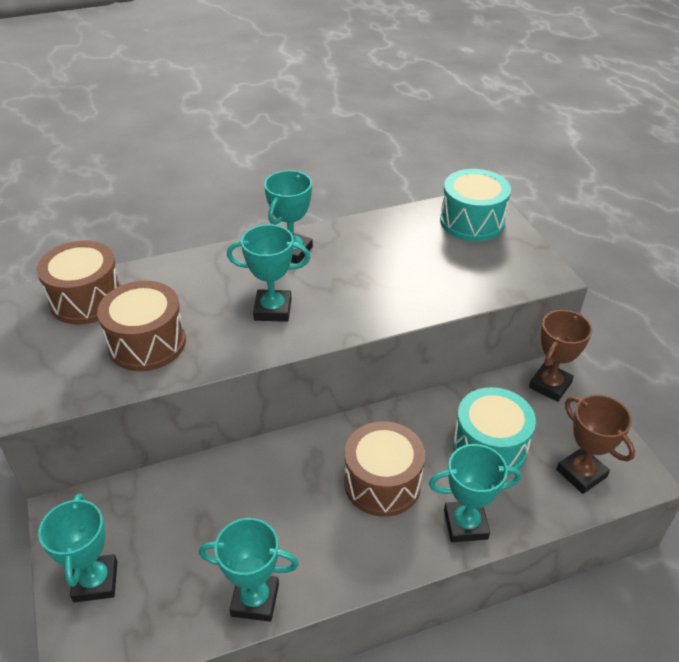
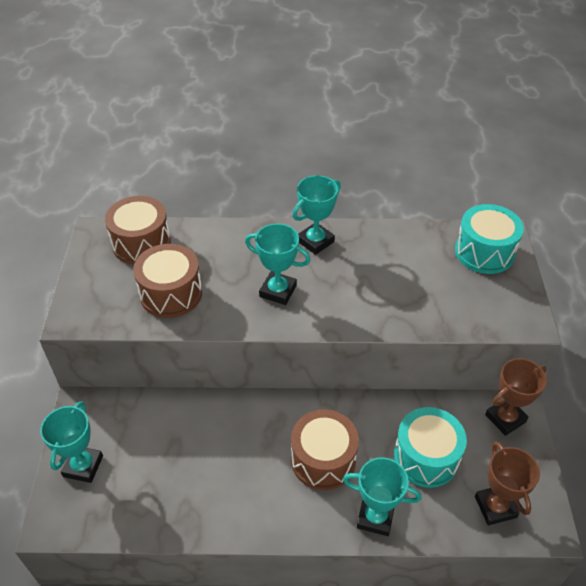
camera: 20 degrees right, 5 degrees up
turquoise trophy [199,518,299,622] -> none

